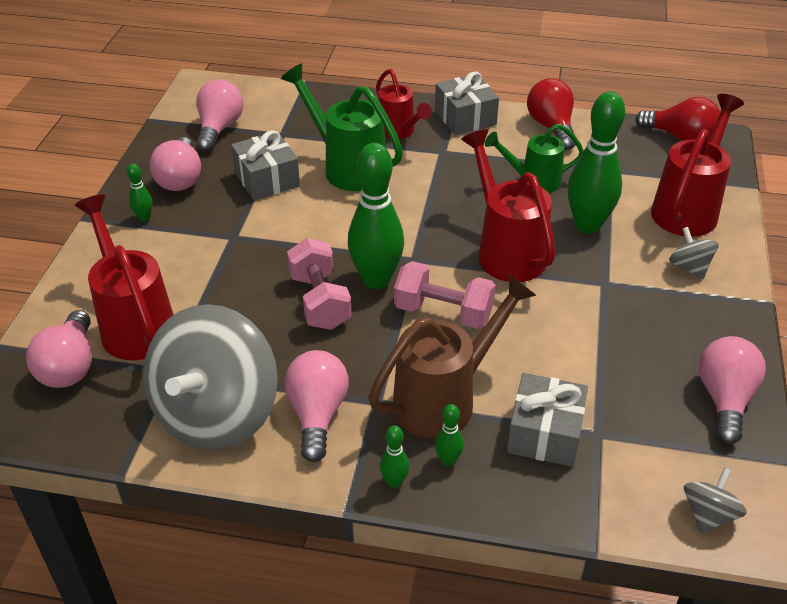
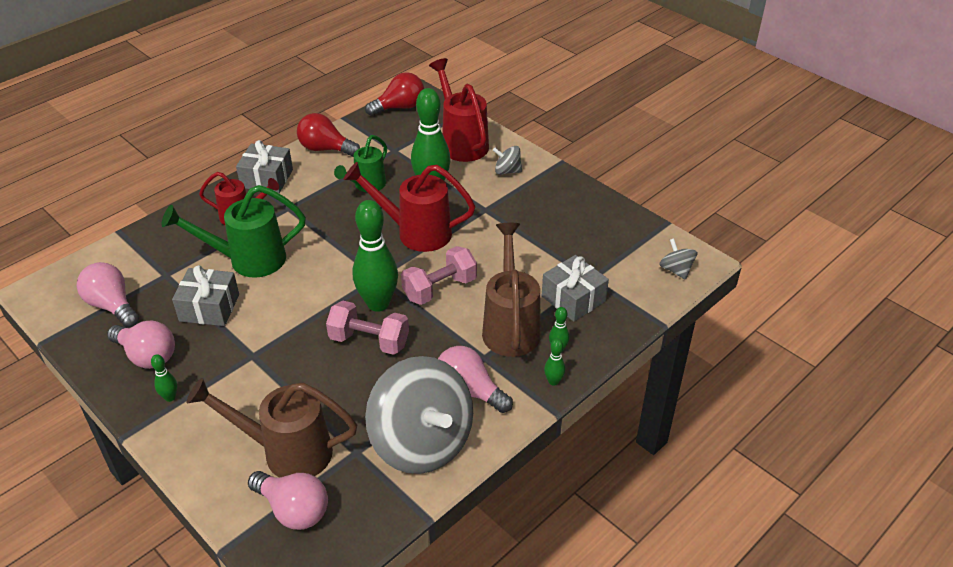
camera: 55 degrees left, 0 degrees up
red watering can [75,195,174,360] -> brown watering can [186,378,357,478]
pink light bulb [699,336,766,444] -> none

